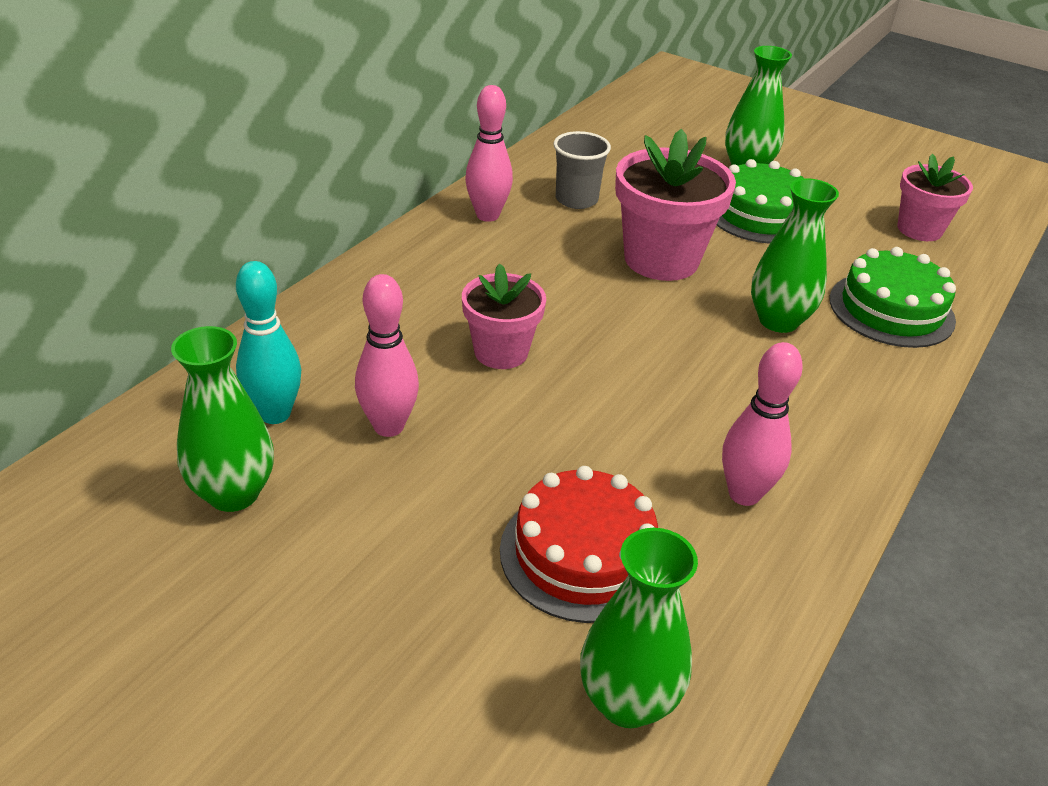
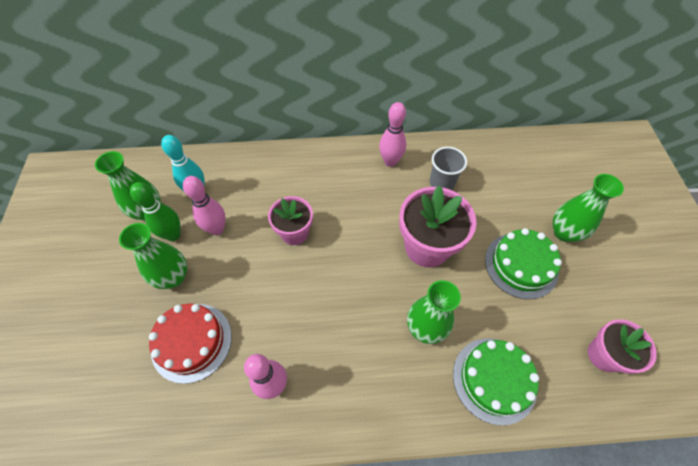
camera: 55 degrees right, 20 degrees up
green vase [580,528,698,728] -> green vase moved to [119,223,187,289]
none -> green bowling pin [130,182,180,241]

